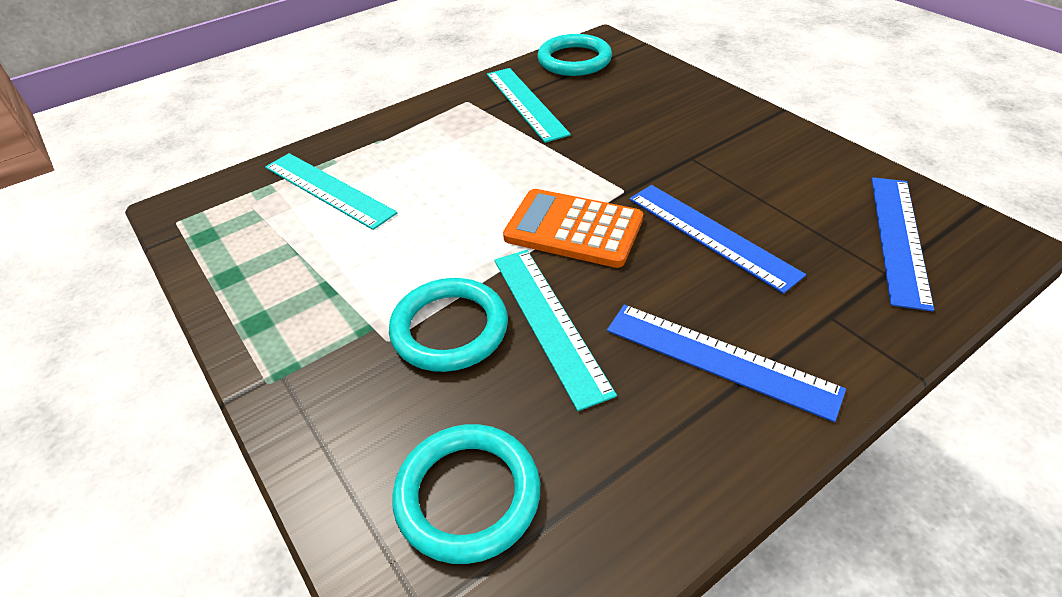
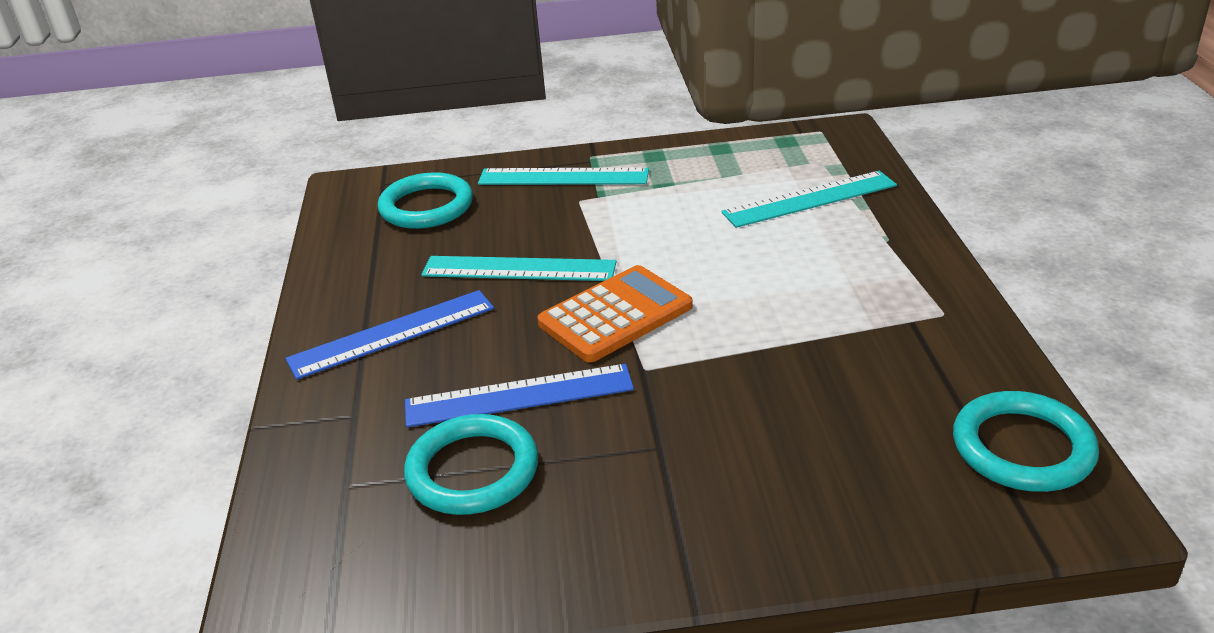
camera: 120 degrees right, 10 degrees down
turquoise ring [389,278,508,372] -> turquoise ring moved to [404,414,538,515]
turquoise ruler [487,68,571,143] -> turquoise ruler moved to [478,167,649,185]
blue ruler [872,177,934,312] -> none

